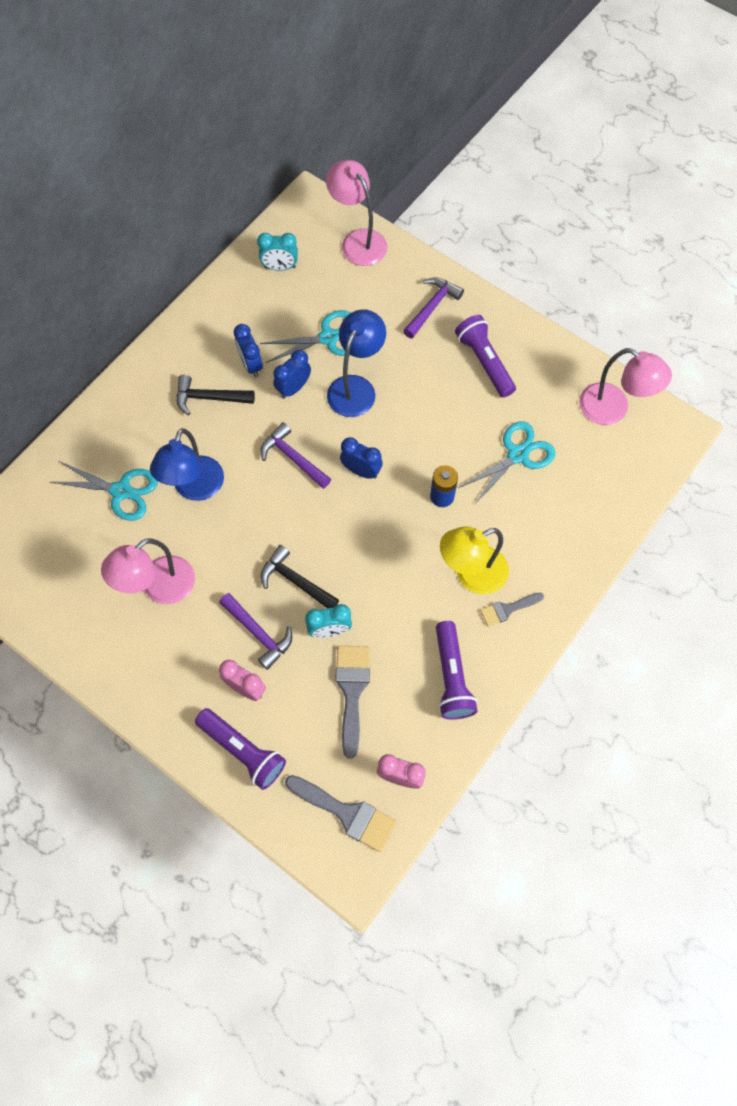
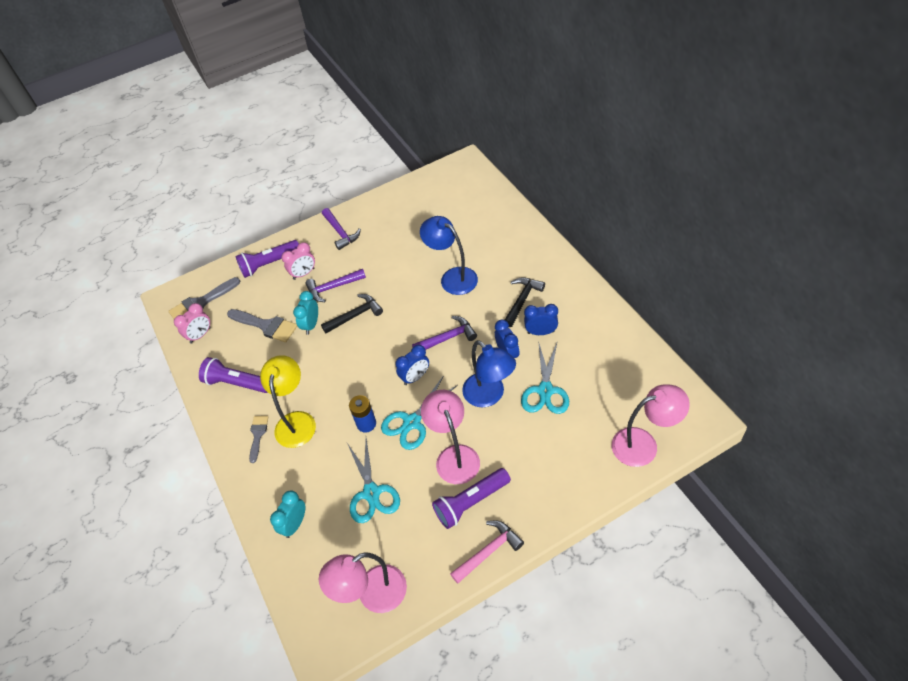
camera: 120 degrees right, 15 degrees down
turquoise scissors [50,461,158,521] -> turquoise scissors moved to [381,377,458,450]
pink lamp [101,538,195,604] -> pink lamp moved to [421,390,480,484]
turquoise clock [257,233,298,271] -> turquoise clock moved to [270,491,305,538]
purple hammer [403,277,464,339] -> purple hammer moved to [322,208,361,250]
purple flashlight [455,315,516,398] -> purple flashlight turned 150 degrees clockwise [432,468,511,529]
none -> pink hammer [450,520,524,584]

